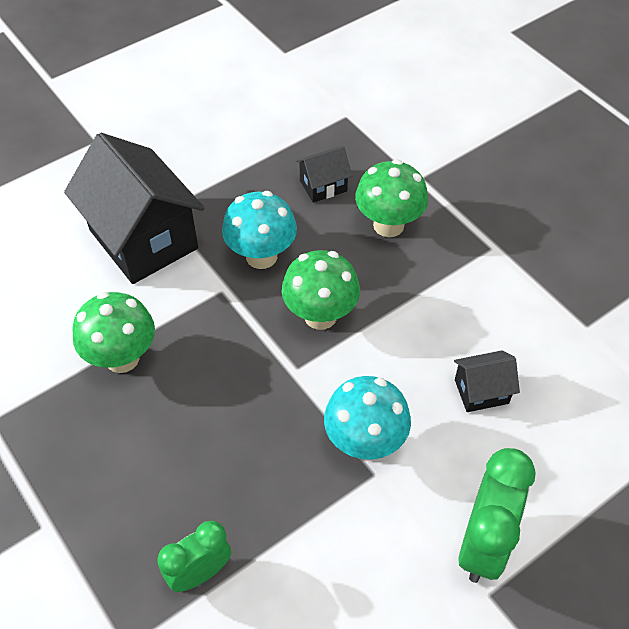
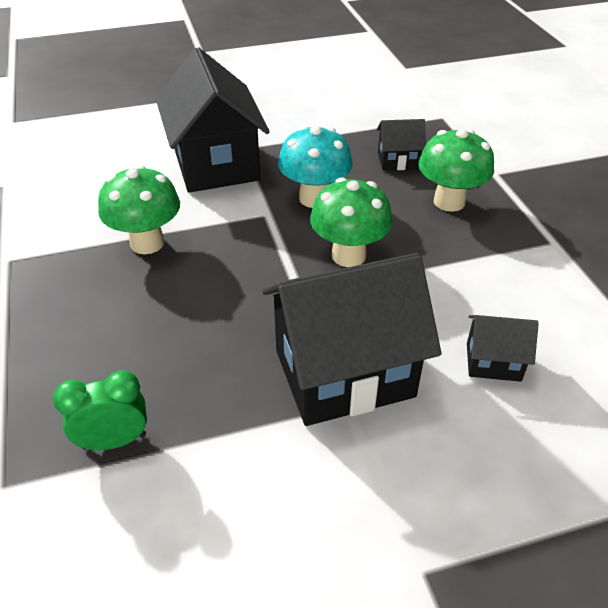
camera: 20 degrees right, 10 degrees down
turquoise mushroom [324,376,411,460] -> black house [262,253,441,426]
green clock [458,448,536,583] -> none

